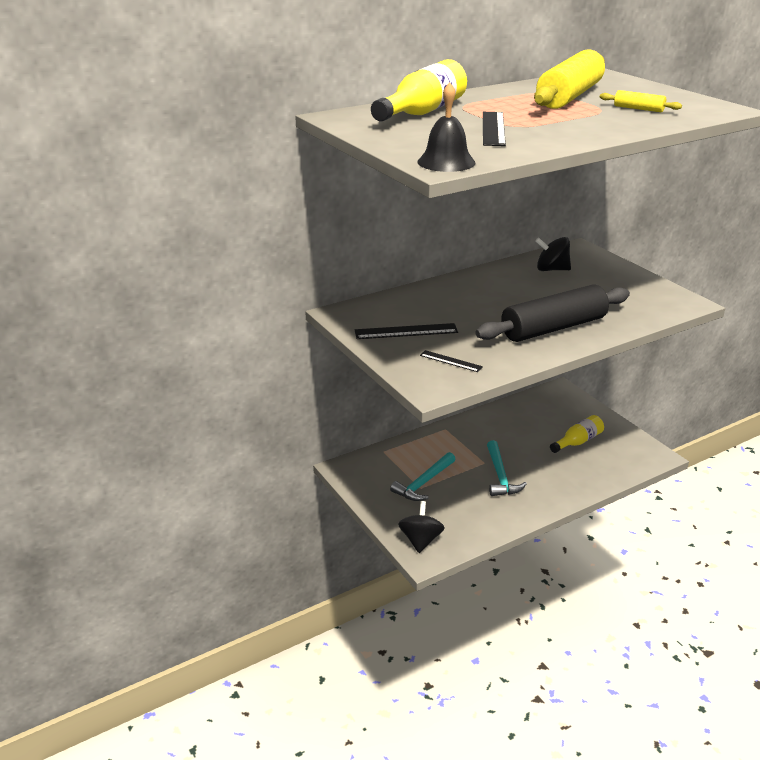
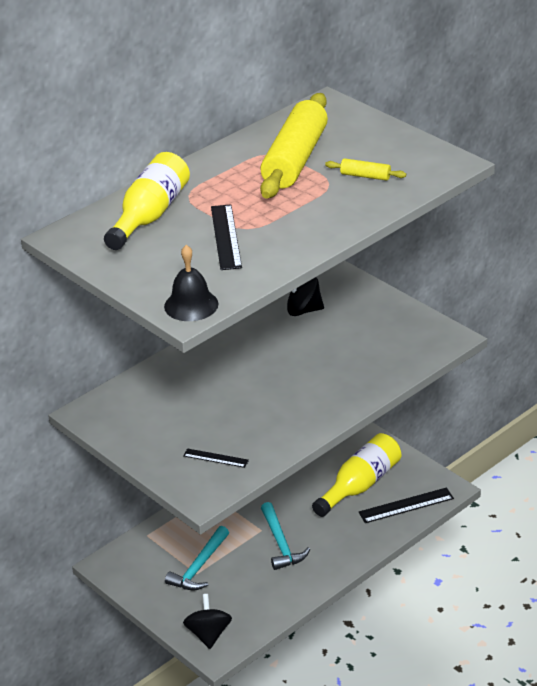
camera: 10 degrees left, 5 degrees up
black ruler [355,323,458,339] -> black ruler moved to [359,487,454,523]
black rolling pin [475,285,630,342] -> none
yellow bottle [550,415,604,453] -> yellow bottle [312,433,401,517], size x1.56

